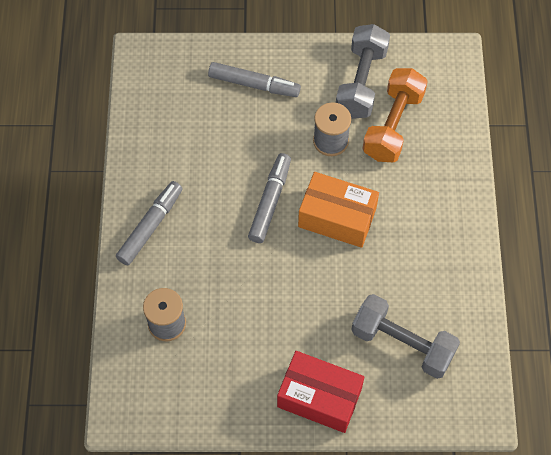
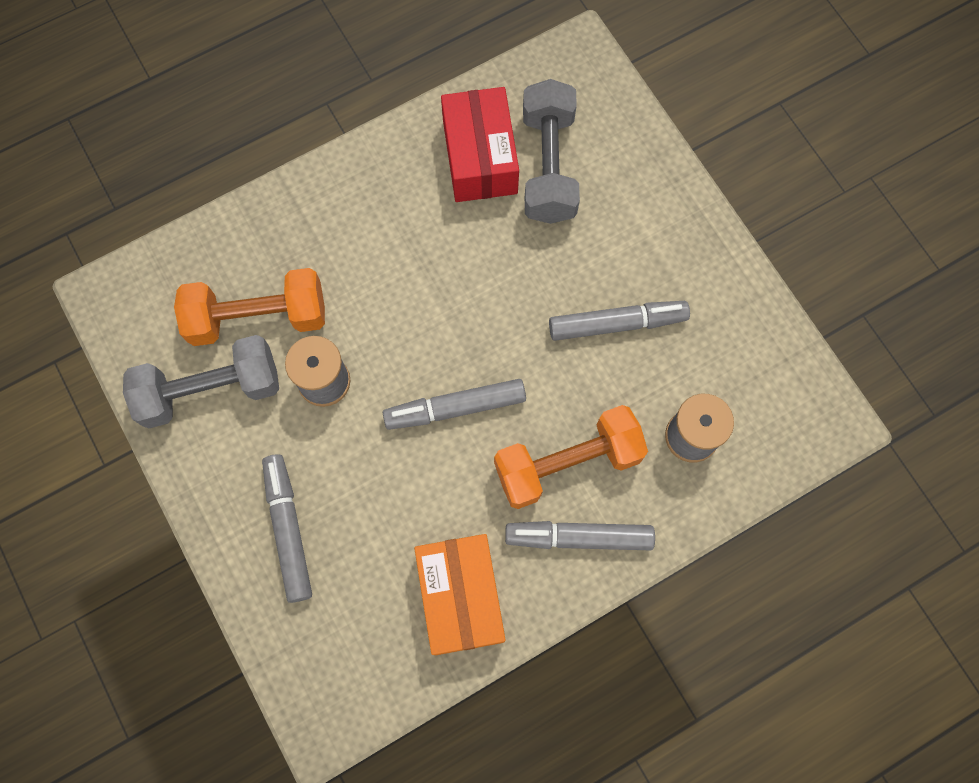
camera: 120 degrees left, 10 degrees up
red box [277,351,365,433] -> red box moved to [441,87,519,202]
orange box [298,172,379,248] -> orange box moved to [414,534,506,655]
none -> orange dumbbell [494,405,648,509]
none -> grey marker [549,301,690,341]

